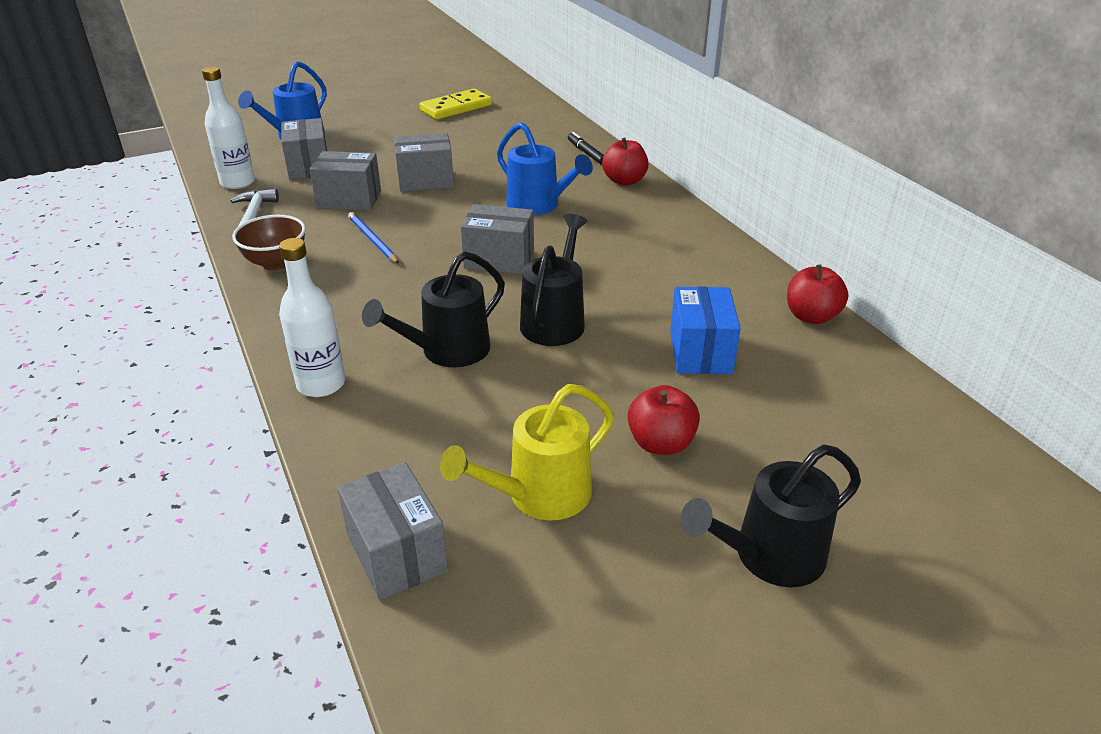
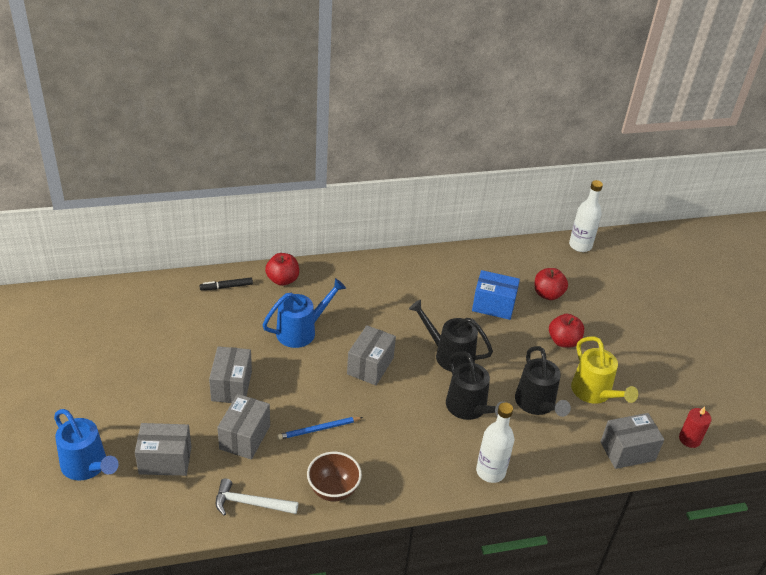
camera: 80 degrees left, 5 degrees up
white bottle [202,67,255,189] -> white bottle moved to [569,180,603,252]
yellow domino [420,89,492,119] -> none
black watering can [680,445,861,587] -> black watering can moved to [515,346,571,417]
red apple [787,264,848,324] -> red apple moved to [535,268,568,300]
none -> red candle [679,407,712,448]

